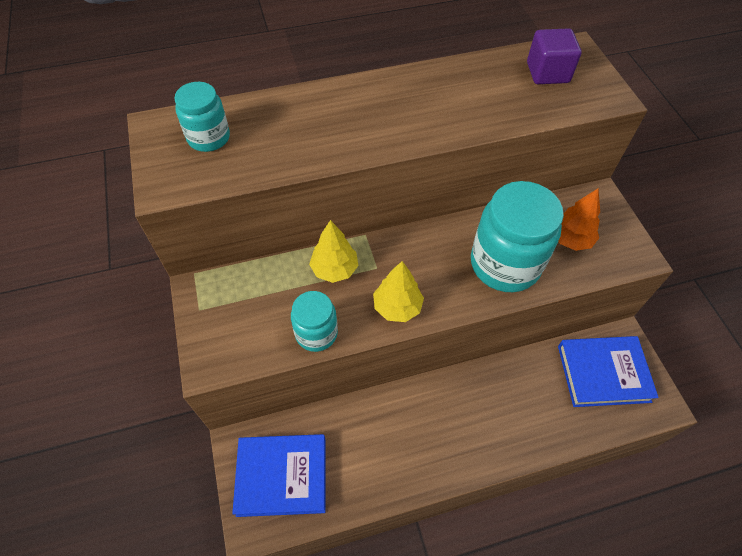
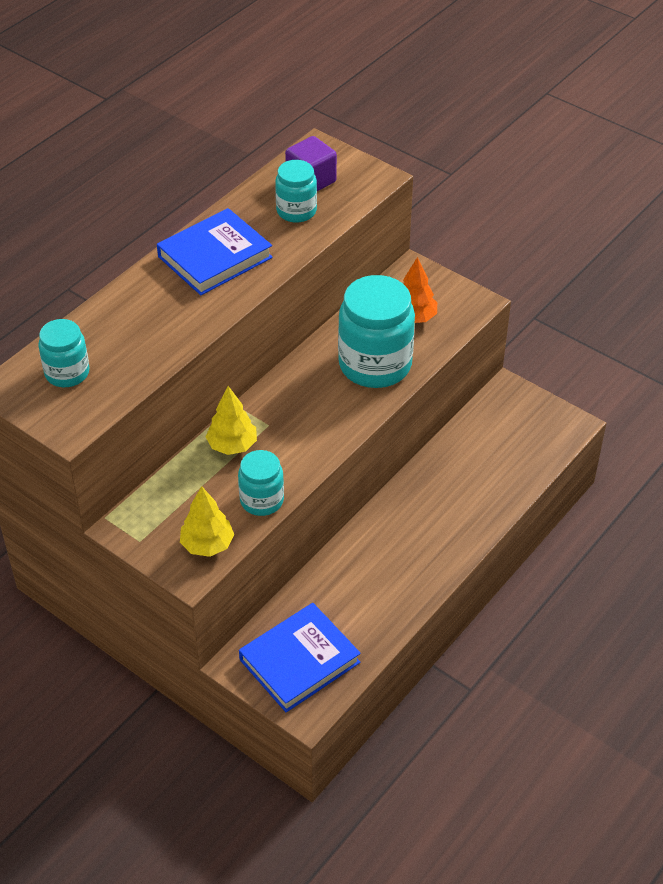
camera: 35 degrees left, 10 degrees down
yellow tree [373,261,424,322] -> yellow tree moved to [180,486,234,557]
blue book [558,336,659,407] -> blue book moved to [157,208,273,295]
none -> turquoise jar [275,160,317,223]

